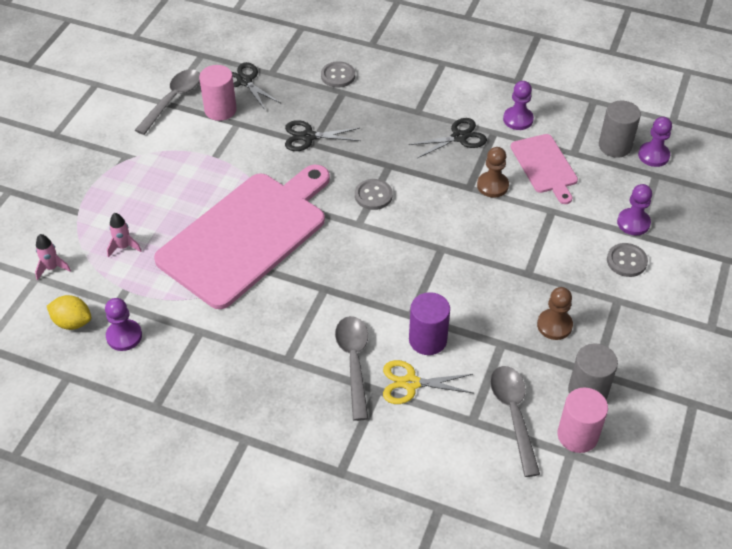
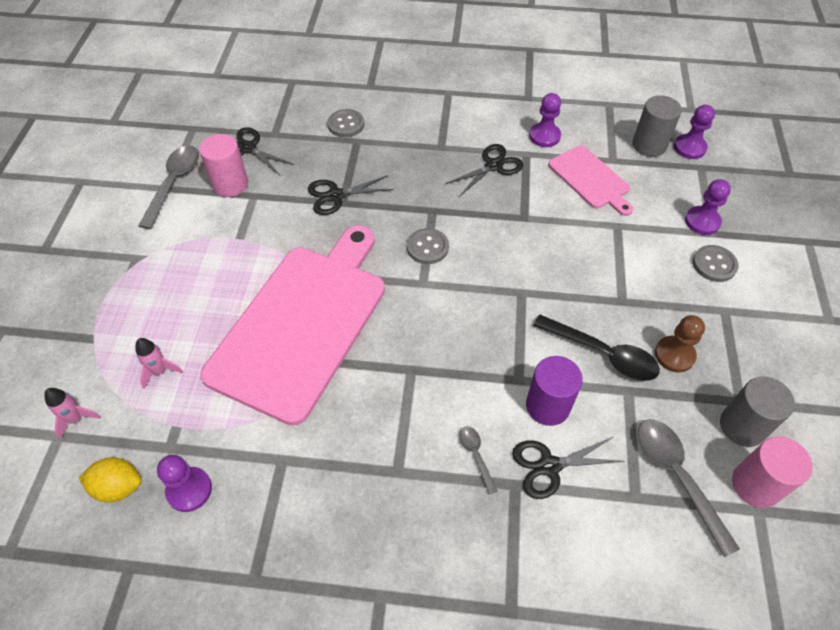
camera: 15 degrees left, 5 degrees up
grey spoon [335,316,369,421] -> grey spoon [459,426,497,494], size x0.51
yellow scissors [383,360,473,404] -> black scissors [512,437,625,499]
brown pawn [477,147,509,198] -> none
none -> black spoon [533,315,660,381]

